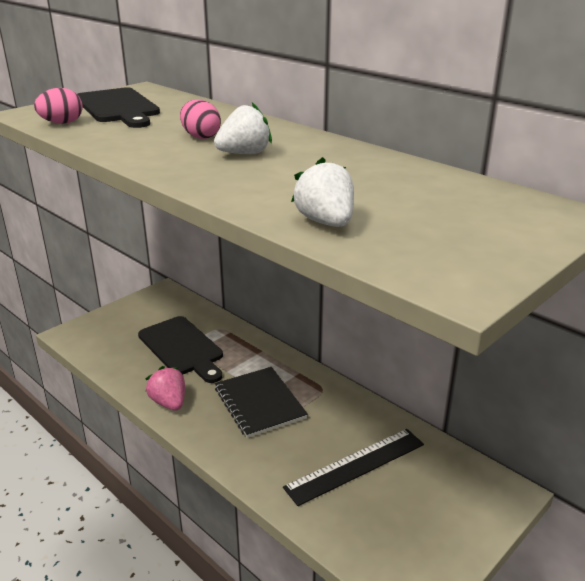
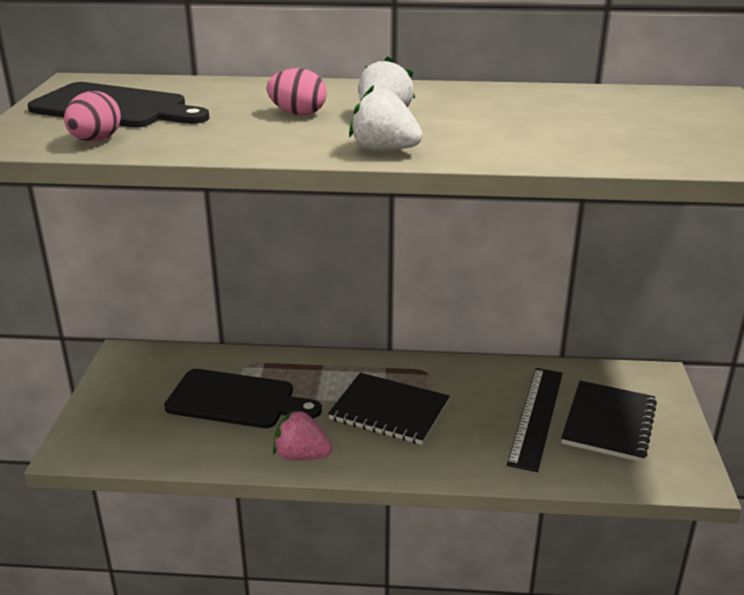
camera: 40 degrees left, 0 degrees up
white strawberry [291,157,354,227] -> white strawberry moved to [349,85,423,150]
none -> black notebook [561,381,657,462]

